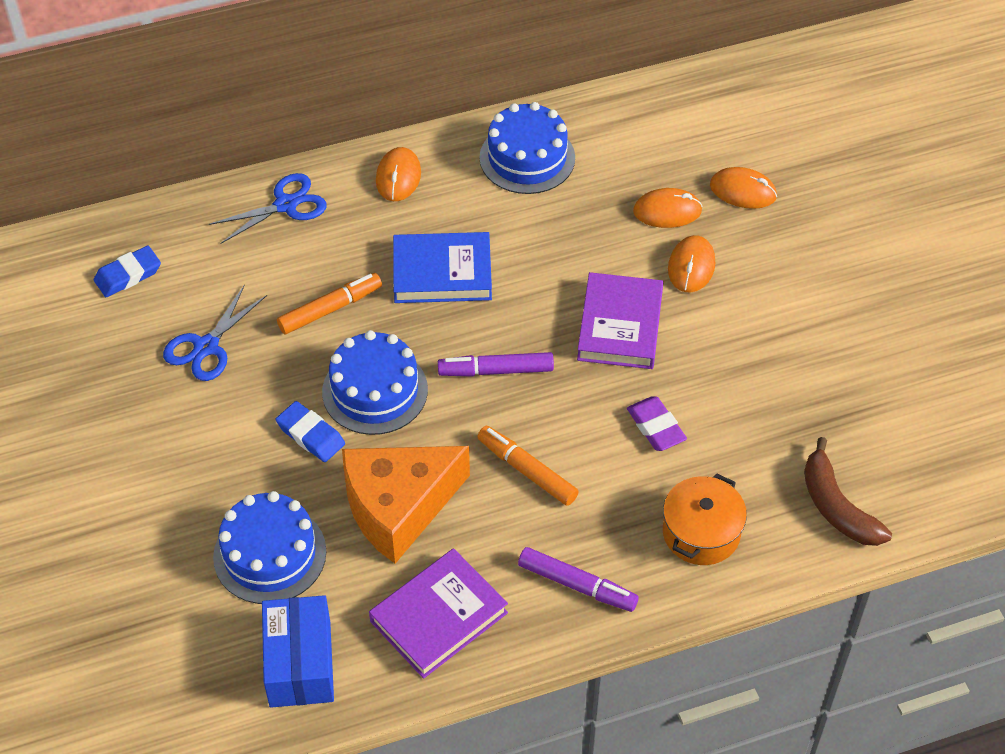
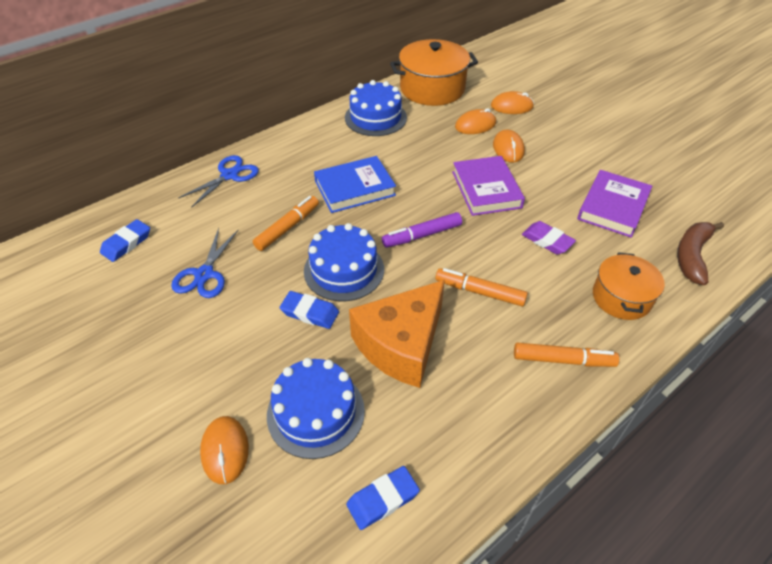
camera: 20 degrees left, 5 degrees down
blue box [262,595,334,708] -> blue eraser [346,466,420,530]
purple book [369,548,508,679] -> purple book moved to [577,170,652,238]
orange mouse [376,147,421,201] -> orange mouse moved to [200,416,249,484]
purple marker [518,547,639,612] -> orange marker [514,343,619,367]
brown banana [804,437,892,546] -> brown banana turned 75 degrees clockwise [677,222,724,285]
none -> orange pot [390,39,478,106]

